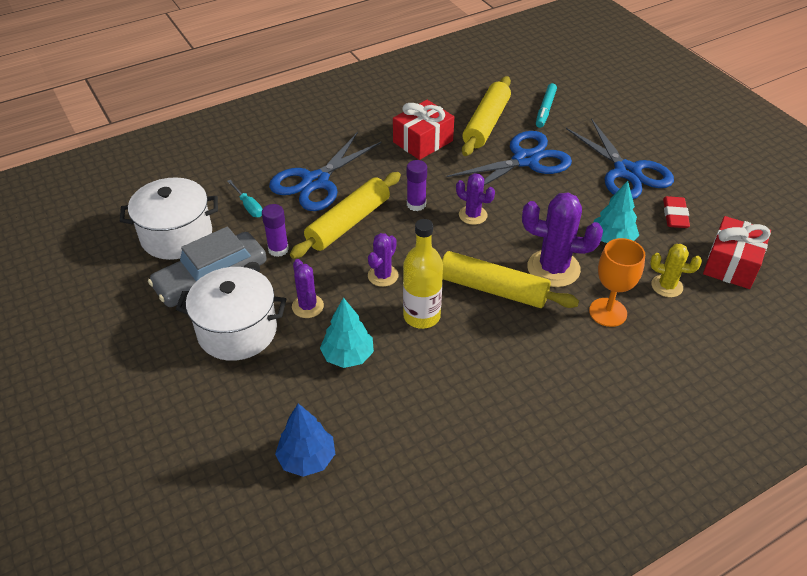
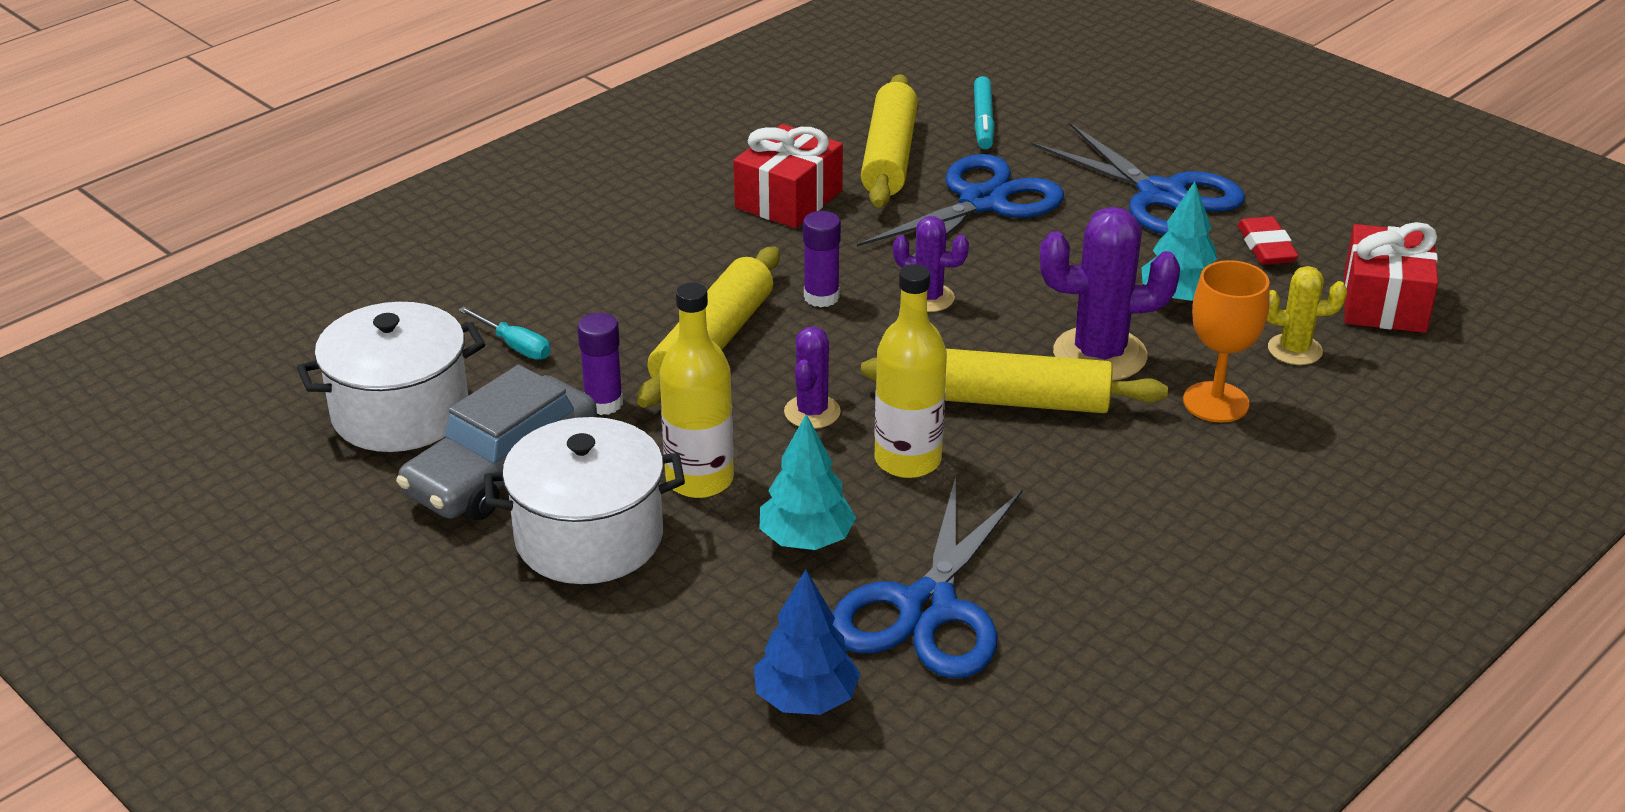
camera: 15 degrees left, 10 degrees down
blue scissors [269,132,382,211] -> blue scissors moved to [832,477,1023,679]
purple cactus [292,259,324,318] -> yellow bottle [660,282,734,498]

